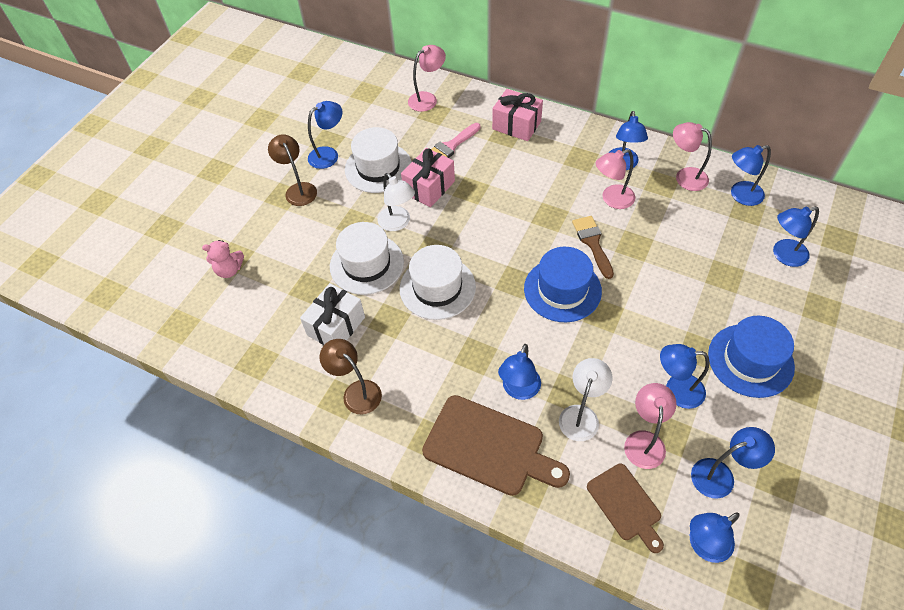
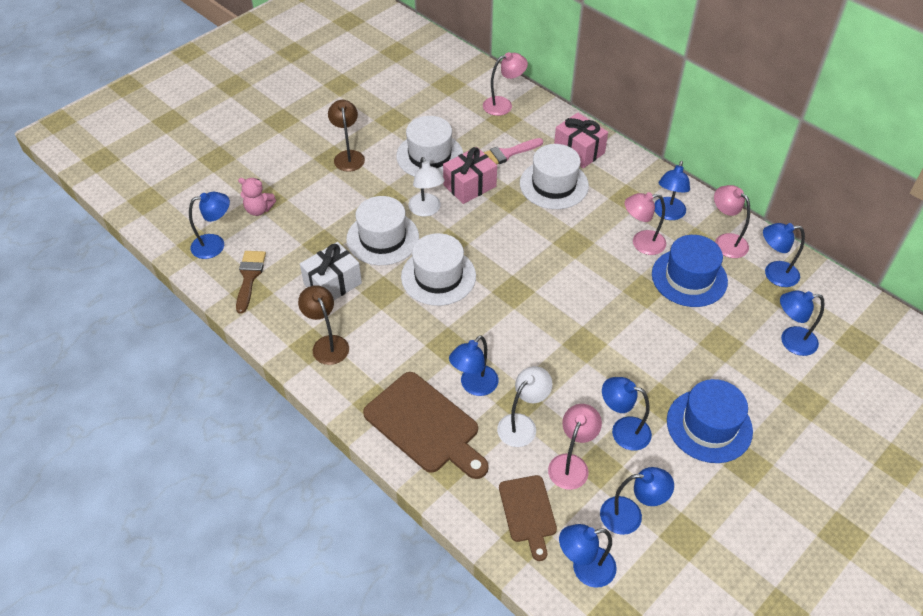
camera: 15 degrees right, 5 degrees down
blue lamp [308,101,342,169] -> blue lamp moved to [189,192,230,259]
blue hat [524,247,602,322] -> blue hat moved to [652,235,728,307]
brown brush [572,216,614,279] -> brown brush moved to [236,251,266,314]
none -> white hat [520,144,589,209]

